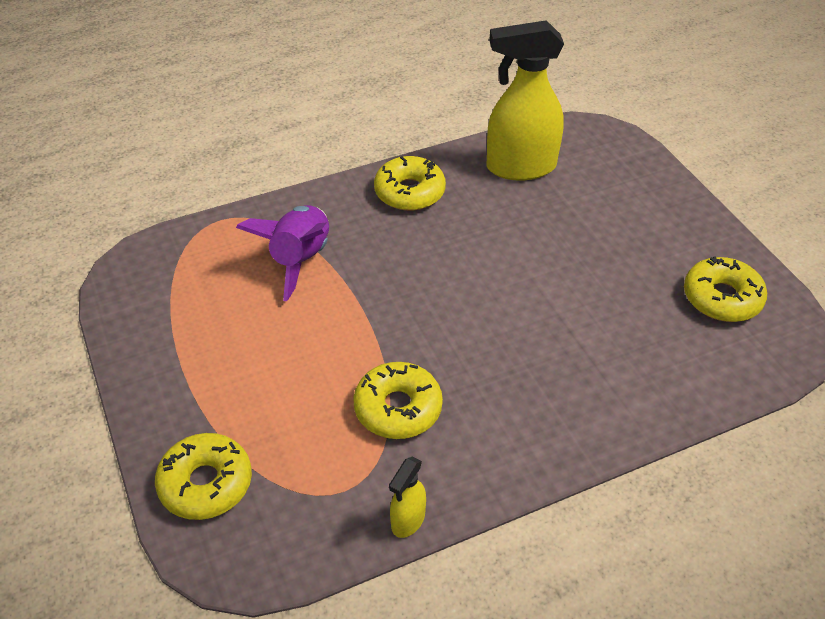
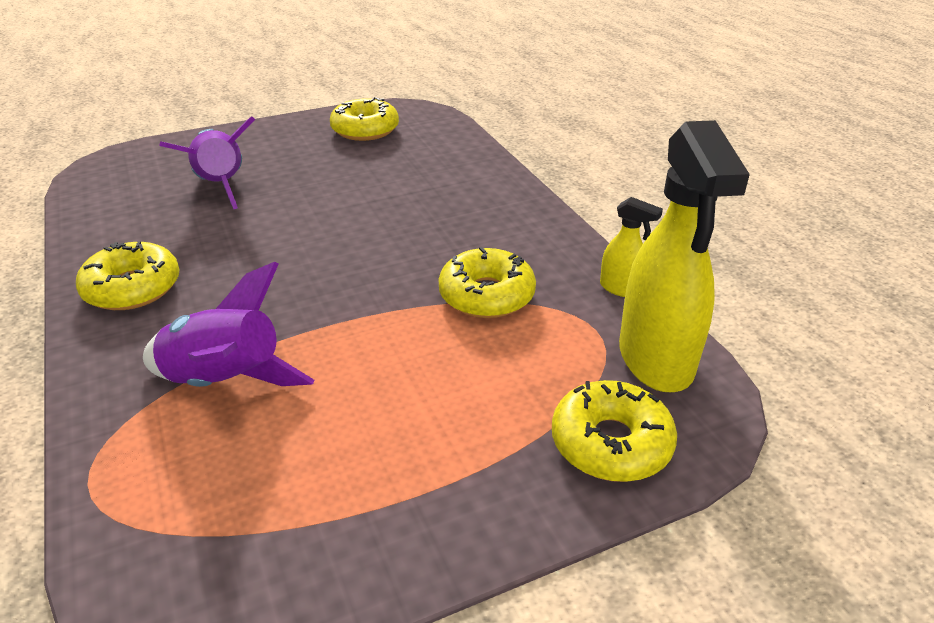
camera: 90 degrees left, 10 degrees down
yellow spray bottle [486,20,564,180] -> yellow spray bottle moved to [619,120,750,392]
none -> purple rocket [159,116,255,209]

